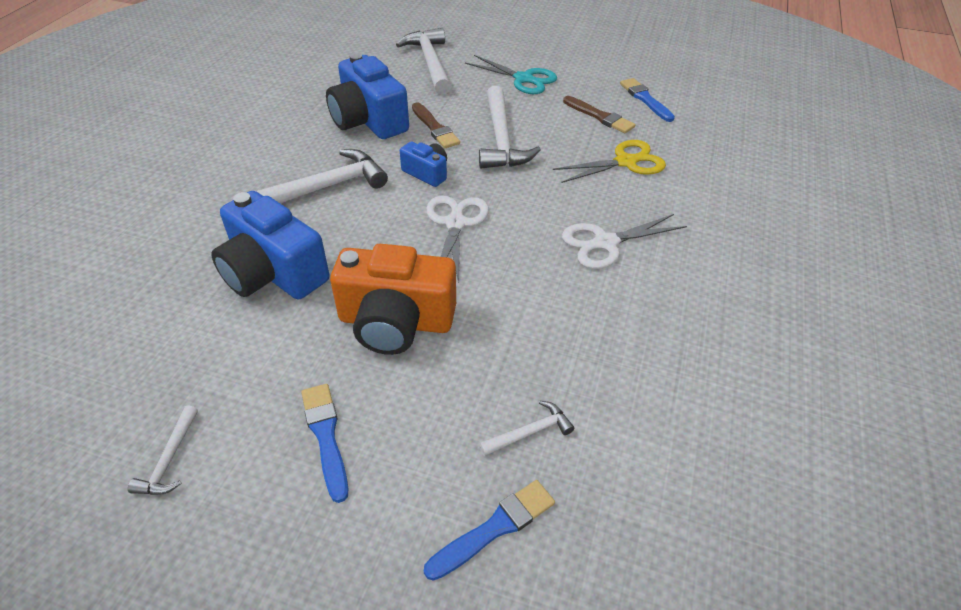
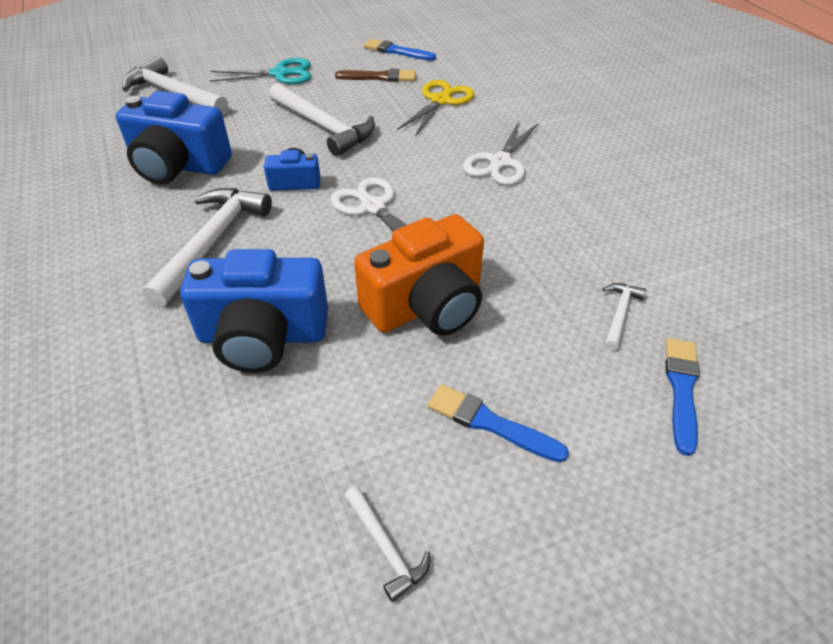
camera: 40 degrees left, 0 degrees up
brown brush [412,102,460,148] -> none

